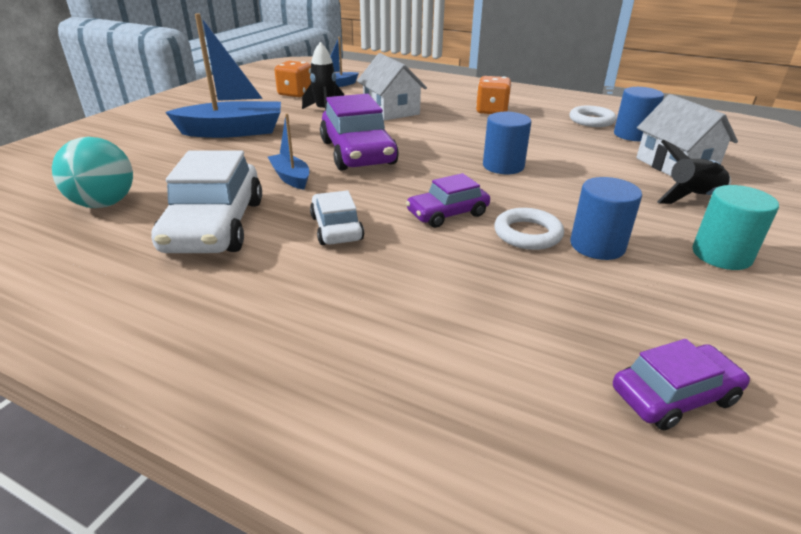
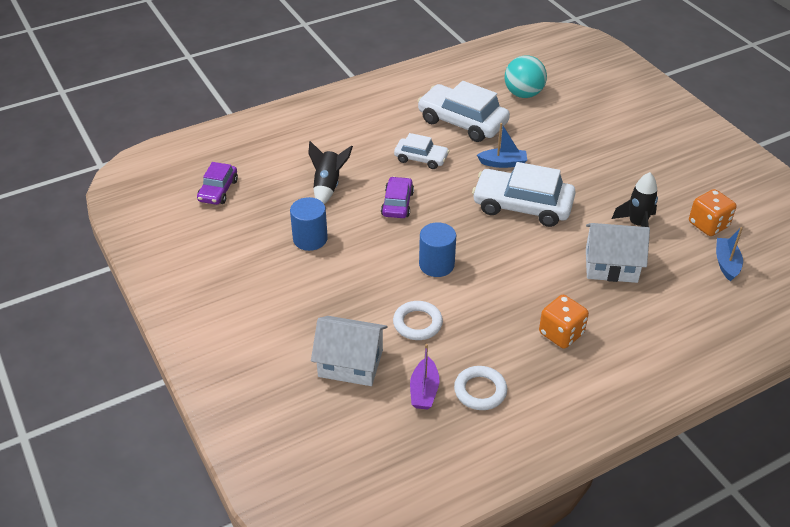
camera: 125 degrees right, 10 degrees up
blue boat [165,13,281,138] -> none
purple car [320,94,399,171] -> white car [472,162,576,227]
white ring [494,208,564,250] -> white ring moved to [393,301,443,340]
blue cylinder [614,87,664,141] -> purple boat [410,344,439,410]
black rocket [657,140,731,204] -> black rocket moved to [308,141,353,204]
turquoise cylinder [692,185,779,270] -> none

